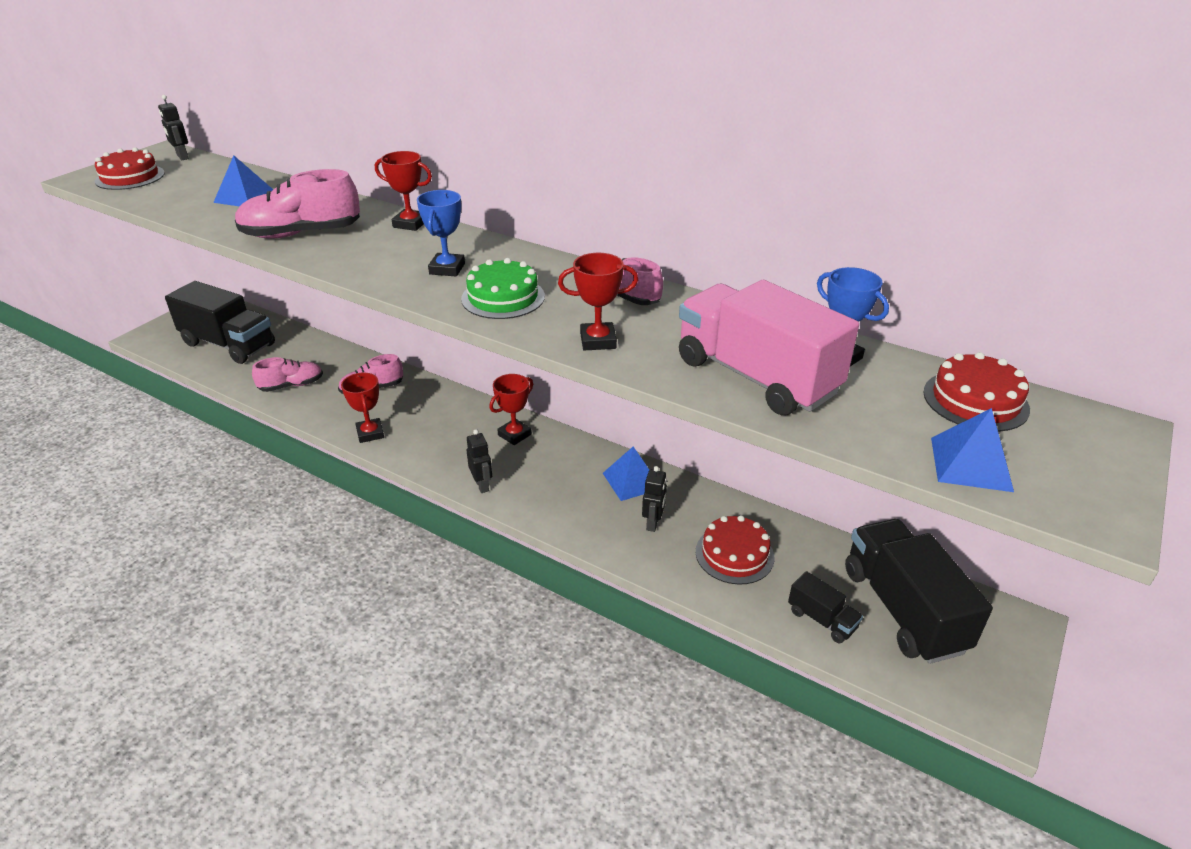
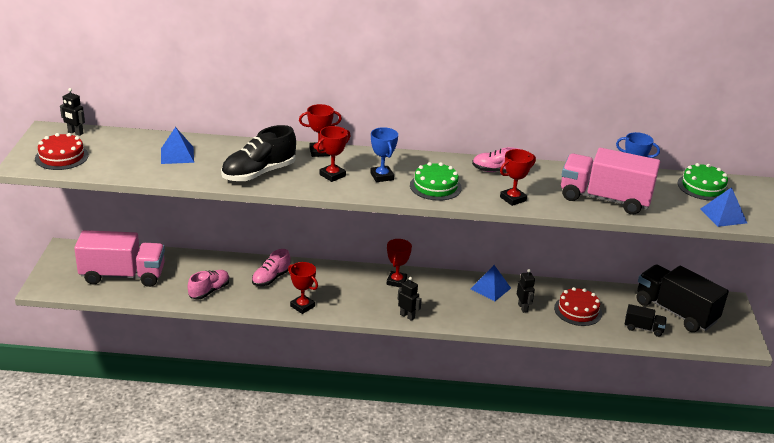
camera: 30 degrees left, 5 degrees down
black truck [165,281,275,364] -> pink truck [74,230,165,287]
pink shoe [235,169,360,239] -> black shoe [221,125,296,182]
red cake [923,352,1030,432] -> green cake [677,163,729,201]
none -> red trophy [316,126,350,182]

